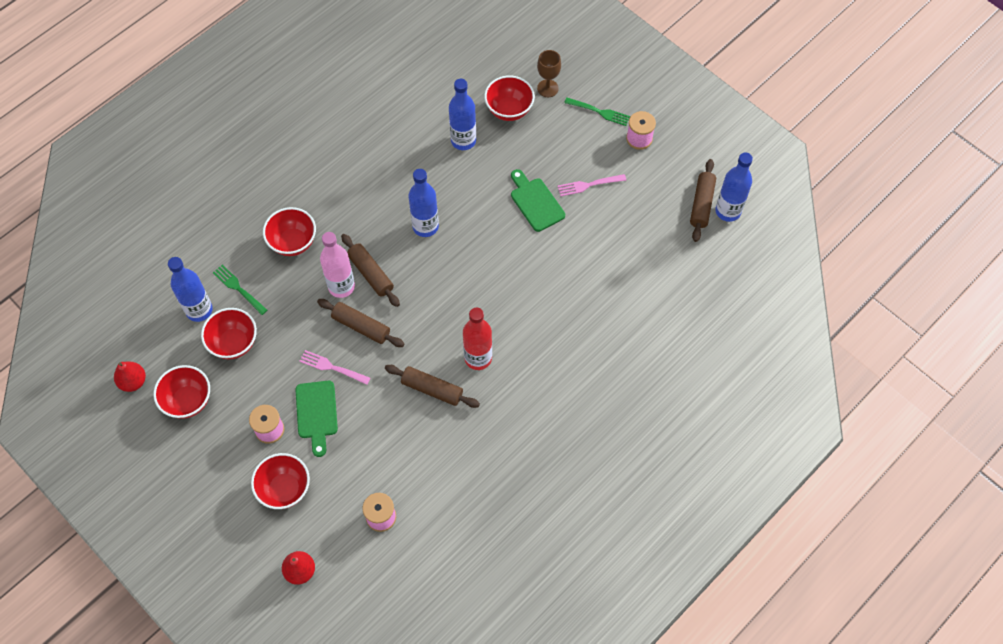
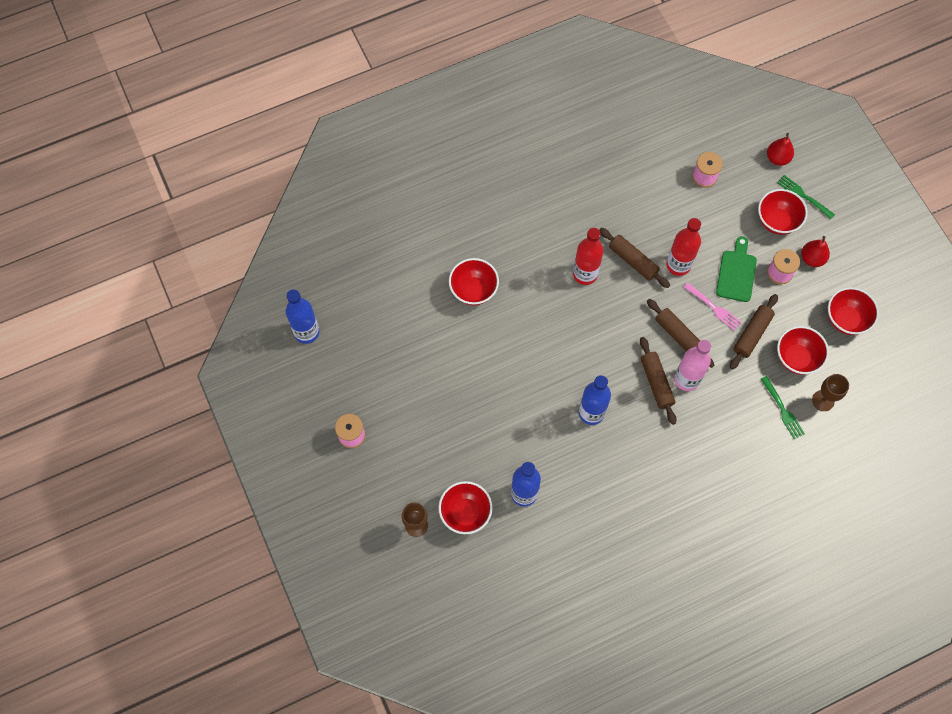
camera: 160 degrees left, 5 degrees up
red pear [114,362,146,392] -> red pear moved to [802,236,830,267]
blue bottle [168,257,213,322] -> brown goblet [812,374,849,411]
red bowl [263,207,316,256] -> red bowl moved to [449,258,499,305]
green cutting board [511,169,565,232] -> none
pink fork [558,174,626,196] -> none
green fork [564,98,630,126] -> green fork moved to [777,175,835,219]
brown rolling pin [690,159,716,242] -> brown rolling pin moved to [730,294,778,369]
none -> red bottle [666,218,701,276]

